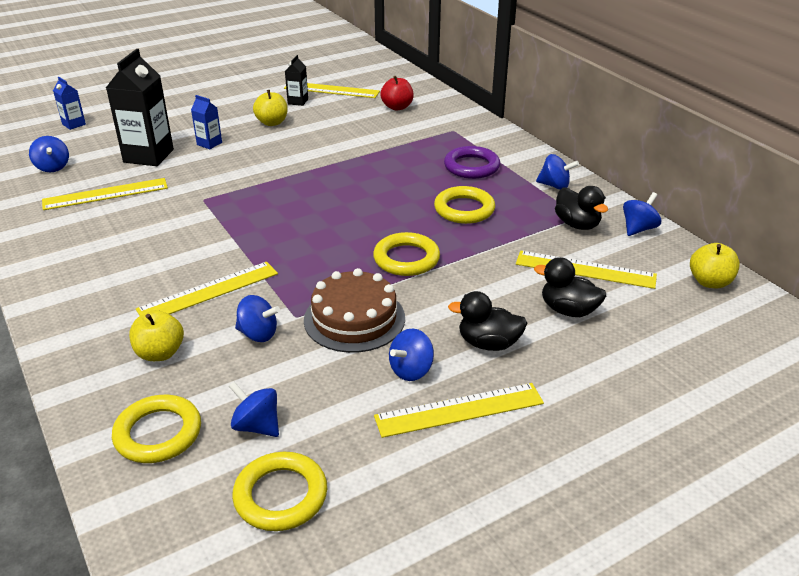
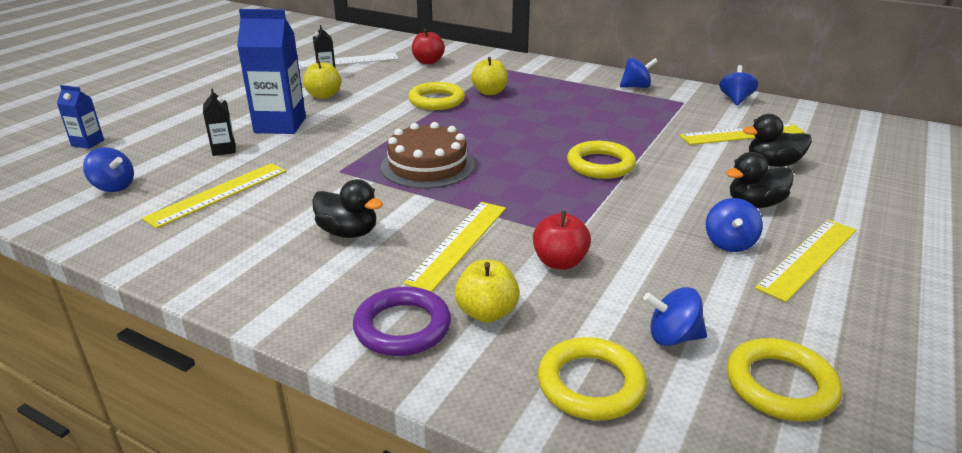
camera: 30 degrees left, 5 degrees down
black carton [106,49,174,166] -> black carton [203,88,236,156], size x0.49
blue carton [191,95,222,149] -> blue carton [237,9,306,134], size x2.02
blue spinning top [235,295,280,342] -> red apple [533,211,591,270]
yellow ruler [284,83,380,98] -> white ruler [298,53,398,68]
brown cake [304,268,405,353] -> brown cake moved to [381,122,475,189]
yellow ring [434,186,495,224] -> yellow ring moved to [408,82,465,110]
purple ring [444,146,500,179] -> purple ring moved to [353,286,451,356]
black duck [555,186,608,230] -> black duck moved to [312,179,383,238]
yellow apple [690,243,740,288] -> yellow apple moved to [471,57,508,95]

